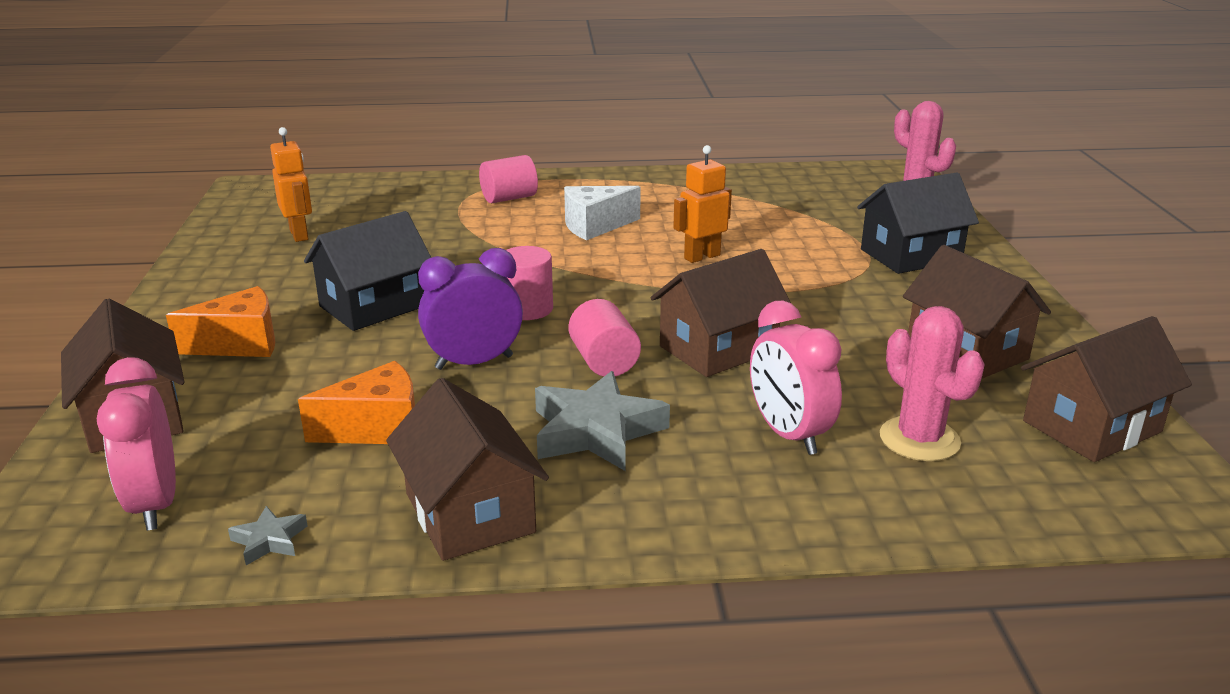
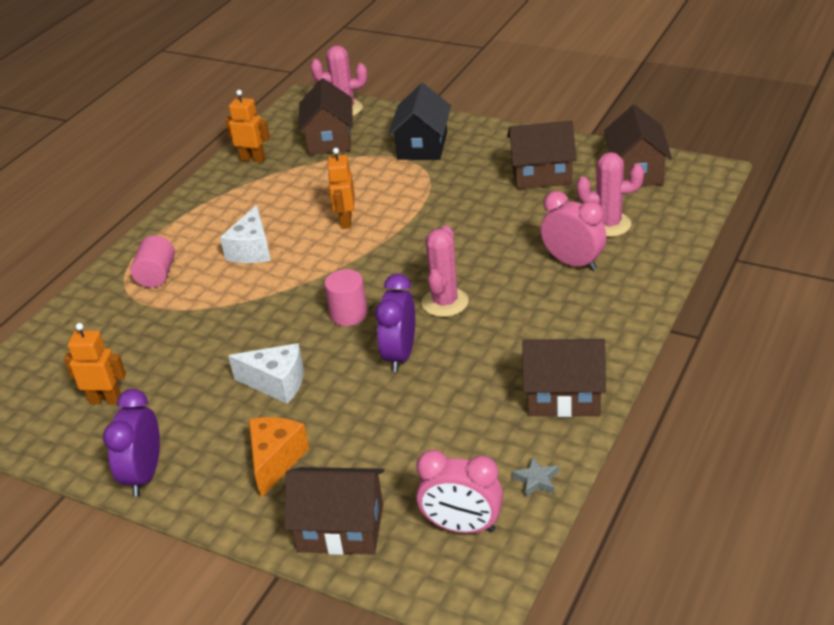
camera: 55 degrees left, 10 degrees up
orange cheese [298,361,415,444] -> none
black house [304,211,431,331] -> white cheese [228,343,304,404]
grey star [535,371,670,471] -> none
pink cylinder [568,299,641,376] -> pink cactus [421,225,469,317]
brown house [651,249,791,377] -> brown house moved to [298,78,353,155]
pink clock [750,301,842,455] -> pink clock turned 150 degrees counterclockwise [541,191,607,271]
none -> purple clock [103,389,160,496]
none -> orange robot [225,90,270,163]

